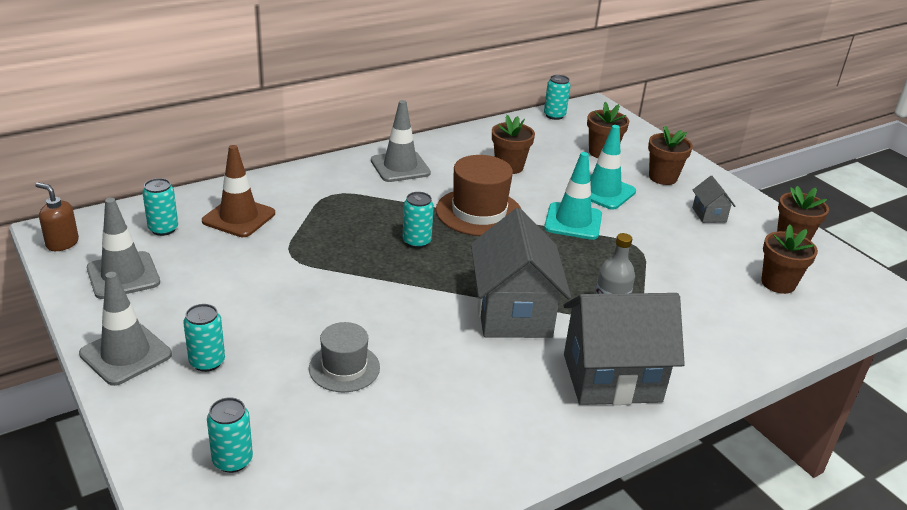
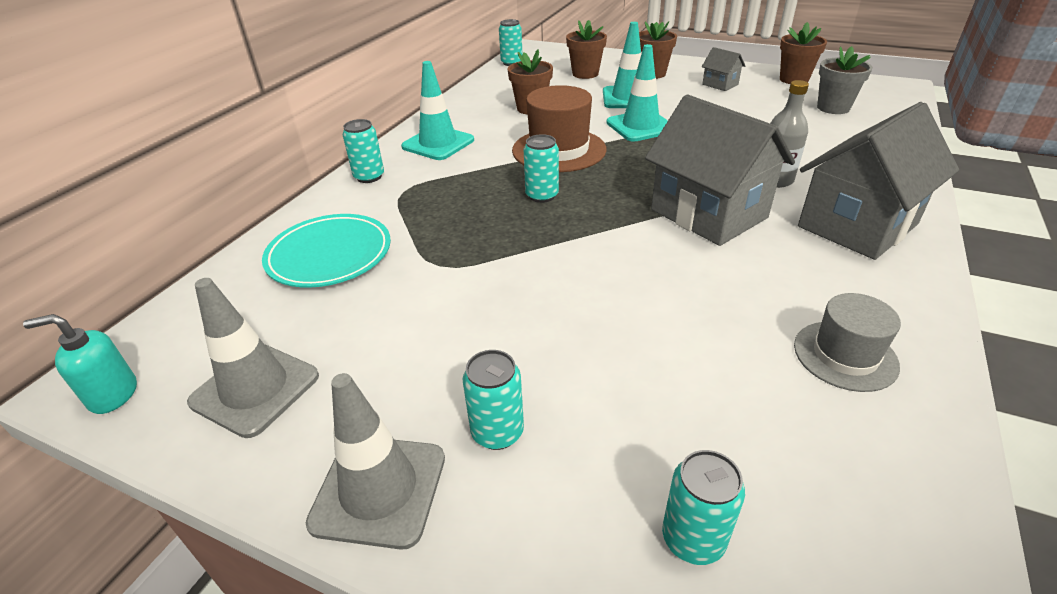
camera: 30 degrees left, 5 degrees up
brown soap dispenser [35,182,79,251] -> turquoise soap dispenser [23,314,137,414]
turquoise can [142,178,178,236] -> turquoise can moved to [343,119,384,183]
brown traffic cone [202,145,275,237] -> turquoise plate [262,214,391,288]
grey hat [309,322,380,392] -> grey hat moved to [794,293,901,392]
grey traffic cone [371,100,431,182] -> turquoise traffic cone [401,61,474,160]
brown flower pot [761,224,818,294] -> grey flower pot [817,46,873,114]

